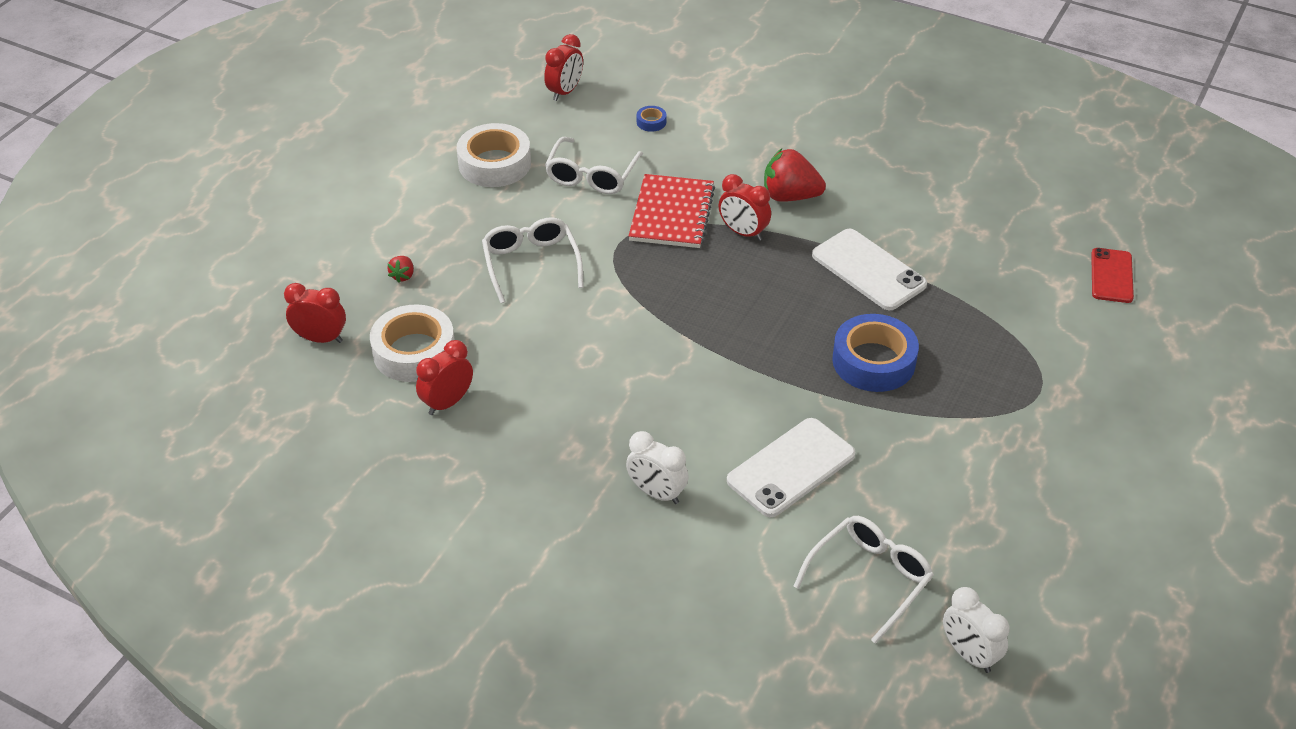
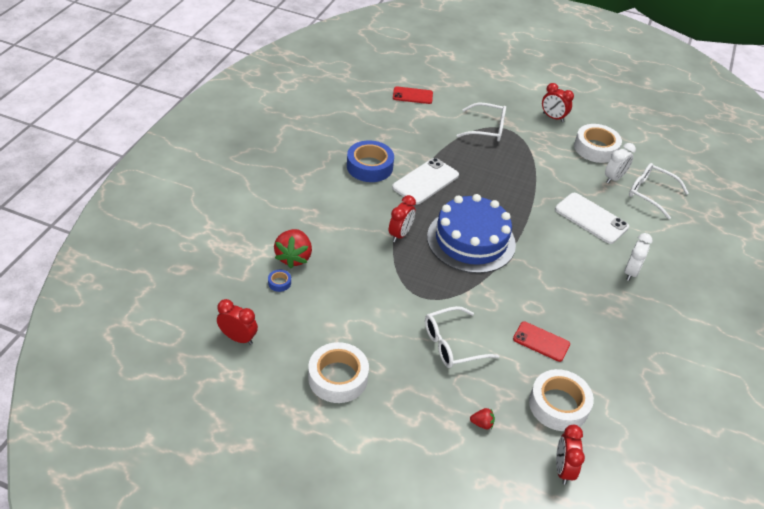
camera: 100 degrees left, 0 degrees up
red clock [416,340,473,415] -> red clock moved to [542,83,574,122]
white glasses [545,137,643,194] -> white glasses moved to [456,103,506,142]
red notebook [629,174,715,248] -> none
red strawberry [764,148,826,202] -> red strawberry moved to [274,229,312,268]
blue tape [832,314,919,392] -> blue tape moved to [347,140,394,182]
white clock [943,587,1010,673] -> white clock moved to [605,143,636,184]
none -> blue cake [427,194,516,274]
none -> red phone [513,322,570,362]
none -> white tape [574,124,622,163]

